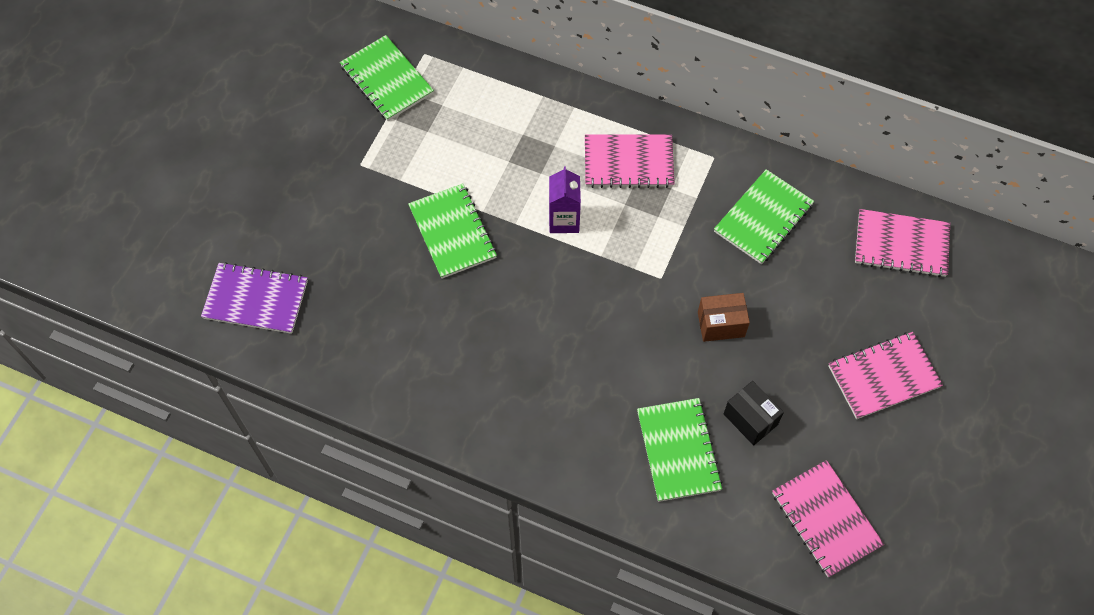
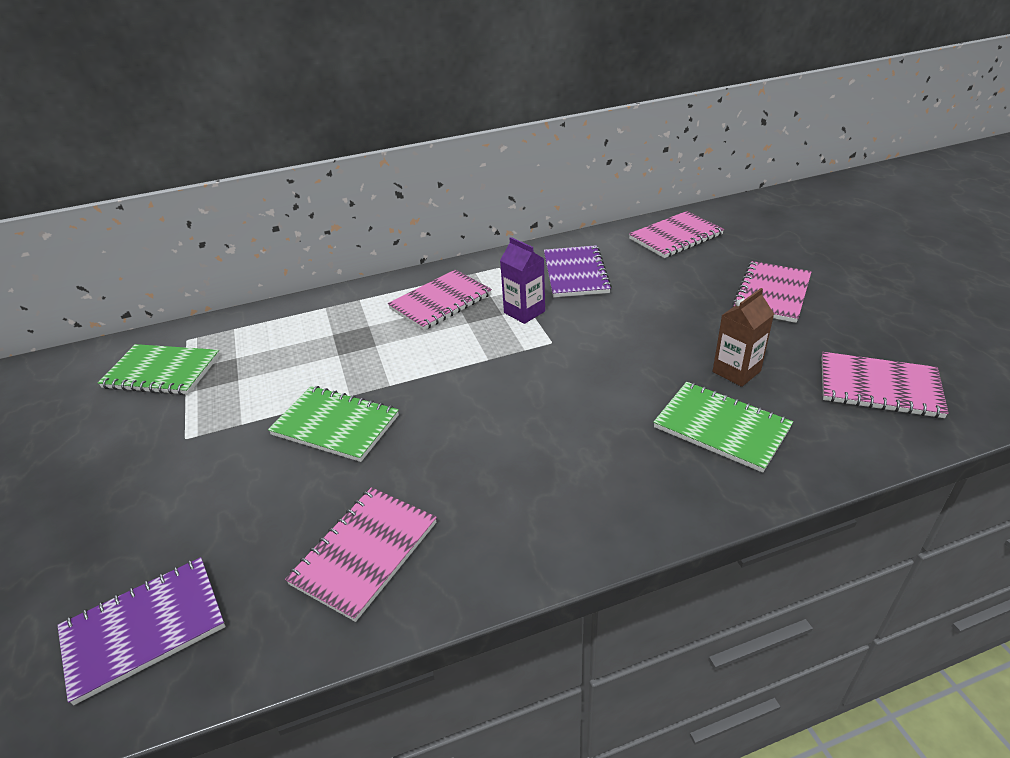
camera: 40 degrees left, 25 degrees down
purple carton [549,166,581,233] -> purple carton moved to [500,237,545,324]
brown box [698,293,750,342] -> none
green notebook [714,169,814,264] -> purple notebook [544,245,612,297]
black box [724,381,784,445] -> brown carton [713,288,774,387]
none -> pink notebook [285,487,437,622]

